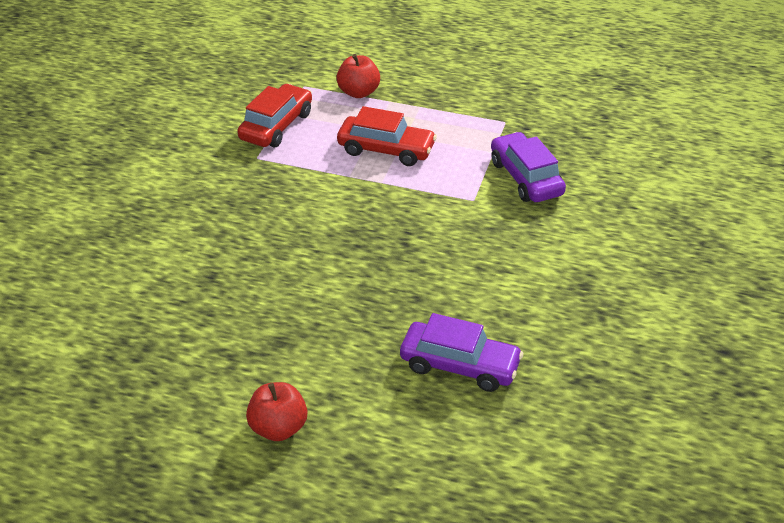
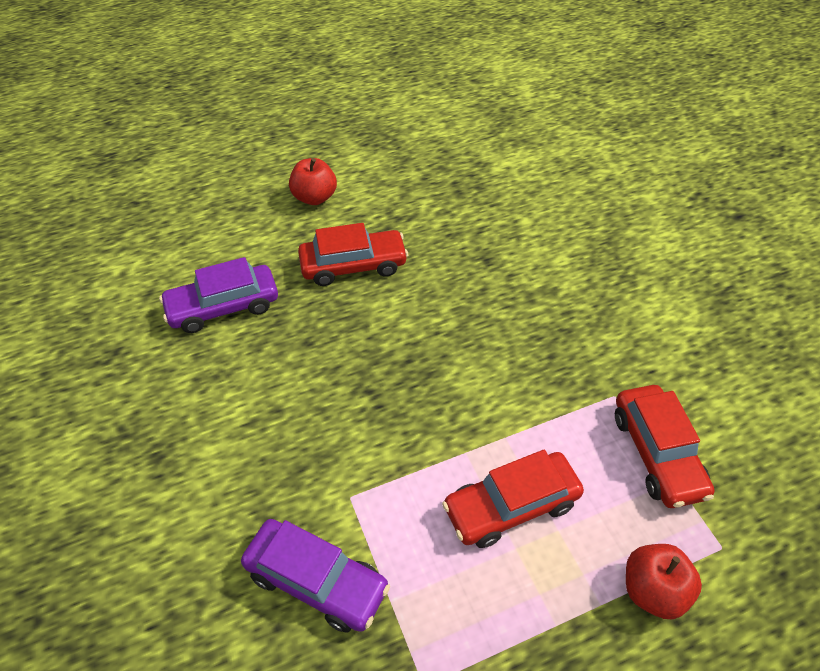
camera: 140 degrees right, 10 degrees up
none -> red car [298,223,408,286]

